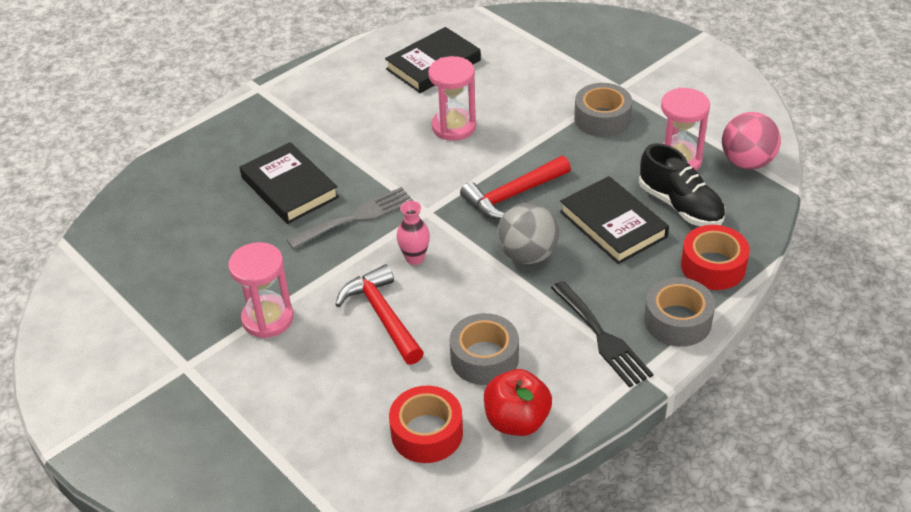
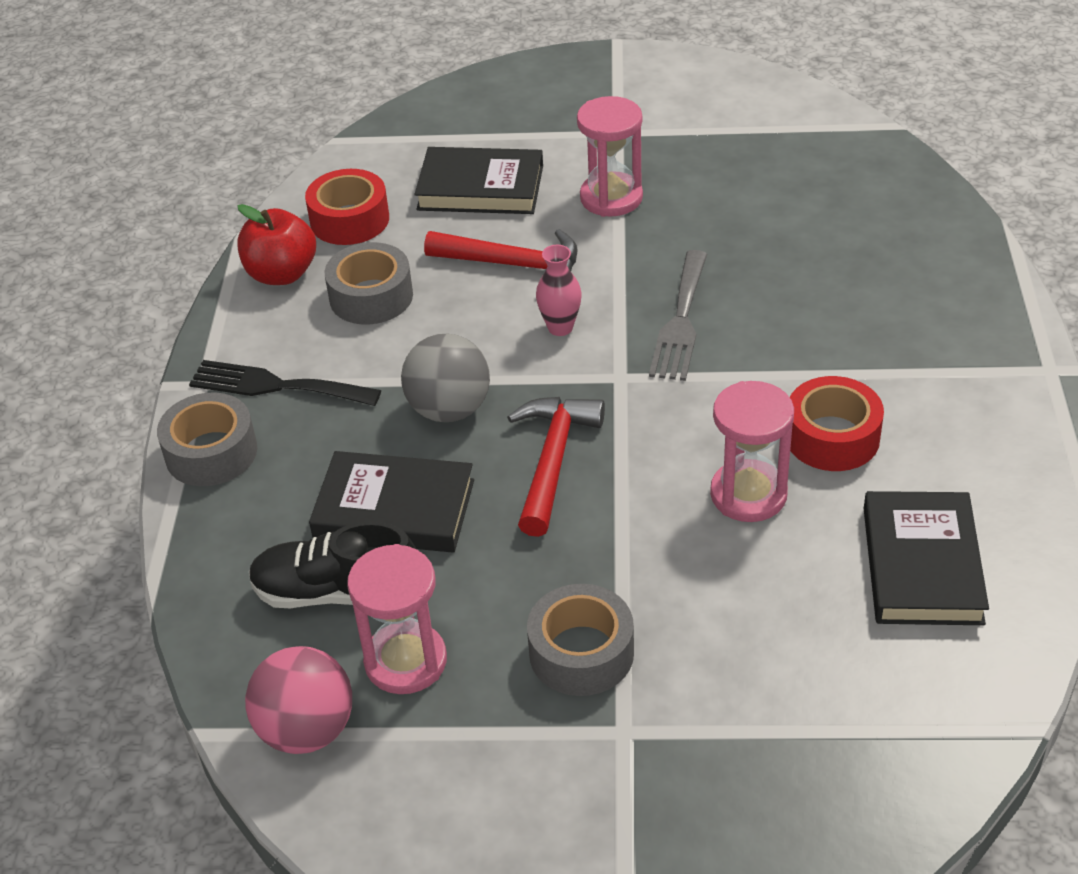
camera: 135 degrees right, 0 degrees up
black book [240,142,339,224] -> black book moved to [415,147,543,214]
red tape [681,225,750,290] -> red tape moved to [790,376,884,471]

